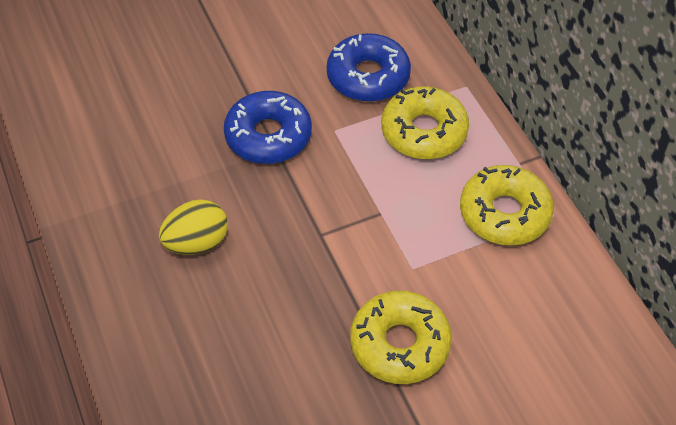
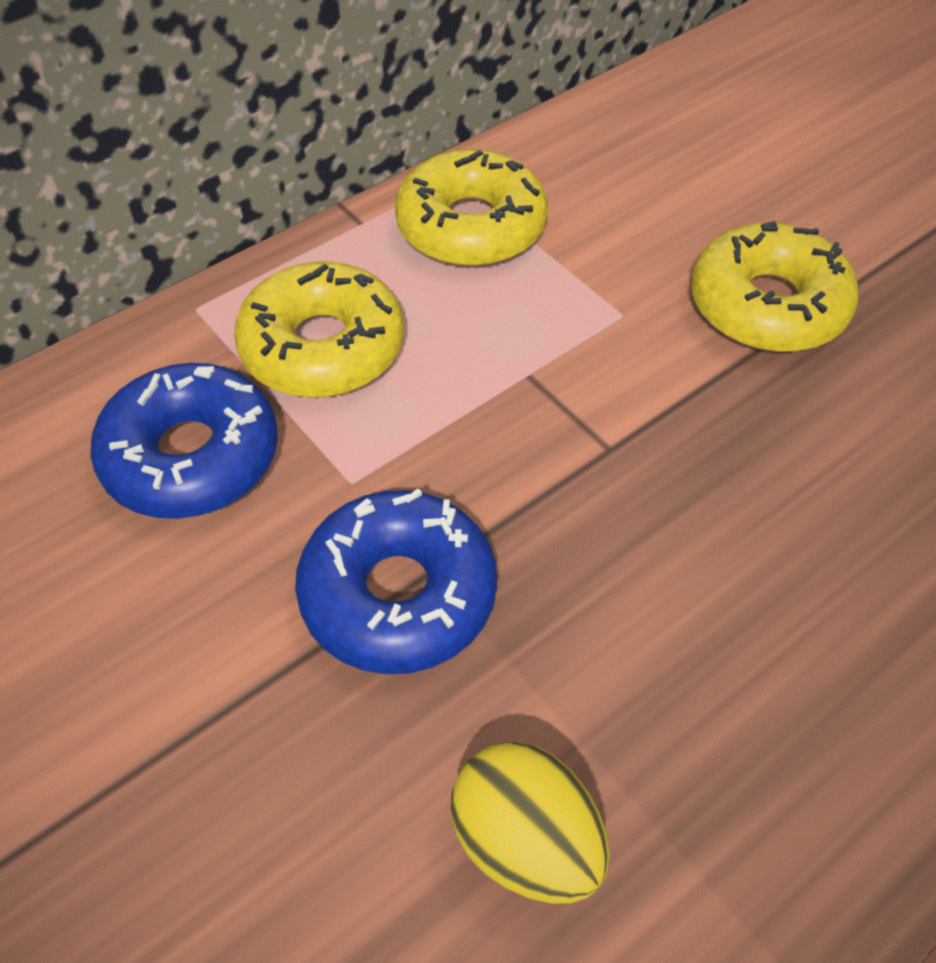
camera: 105 degrees left, 0 degrees up
yellow egg [159,199,228,255] -> yellow egg moved to [451,742,610,904]

